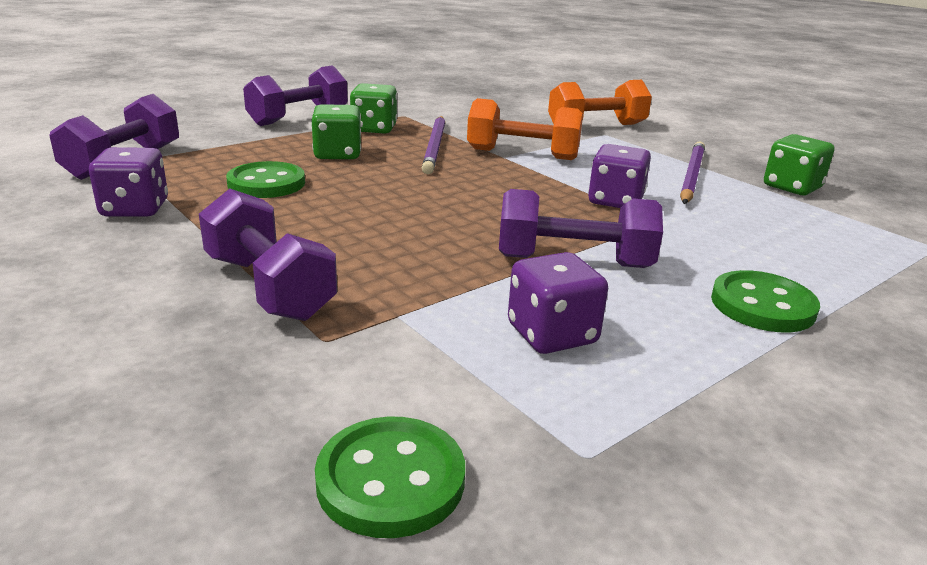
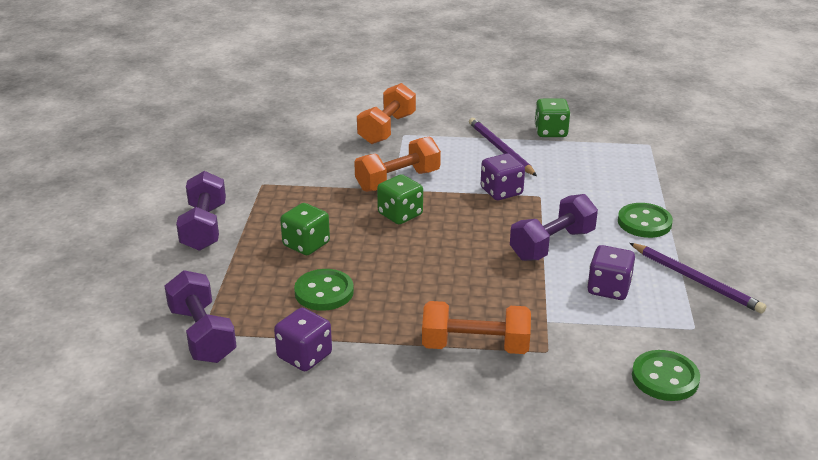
camera: 45 degrees left, 5 degrees up
purple dumbbell [199,189,337,321] -> orange dumbbell [422,301,531,354]
green dice [350,83,397,134] -> green dice moved to [377,174,423,224]
purple pencil [422,116,445,174] -> purple pencil moved to [630,243,766,314]

